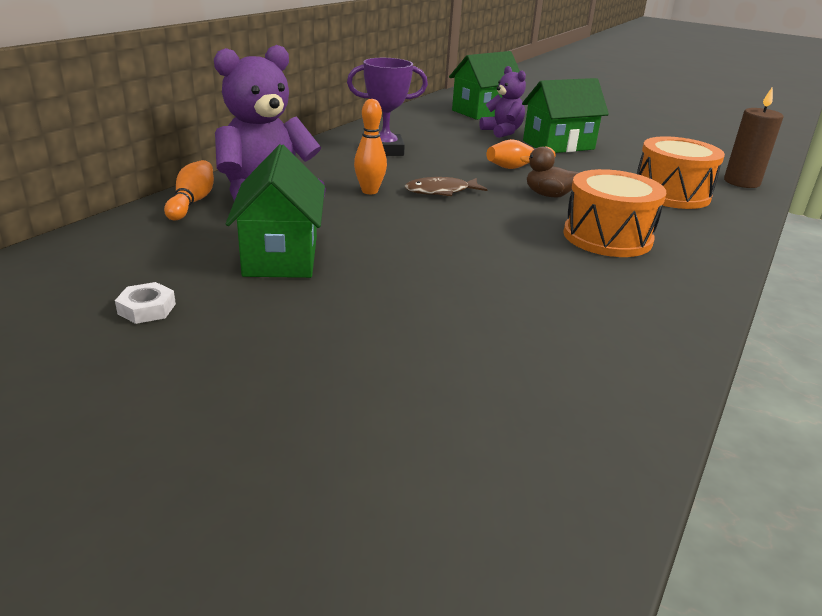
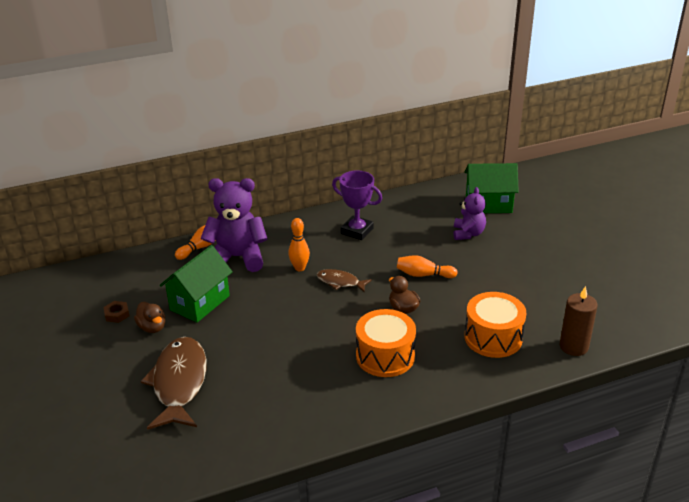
camera: 40 degrees right, 5 degrees up
white nut [115,282,176,324] -> brown nut [103,301,130,323]
green house [522,78,609,153] -> none
none -> brown duck [134,302,165,333]
none -> brown fish [141,337,206,430]

